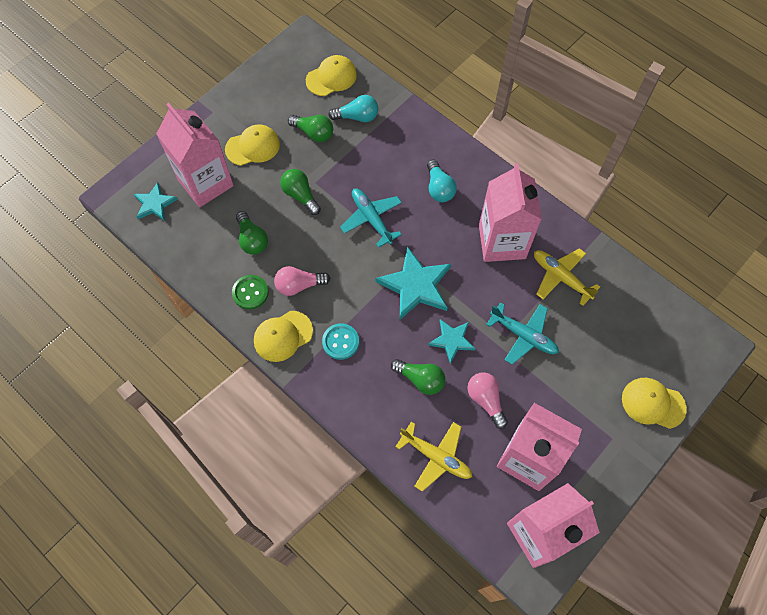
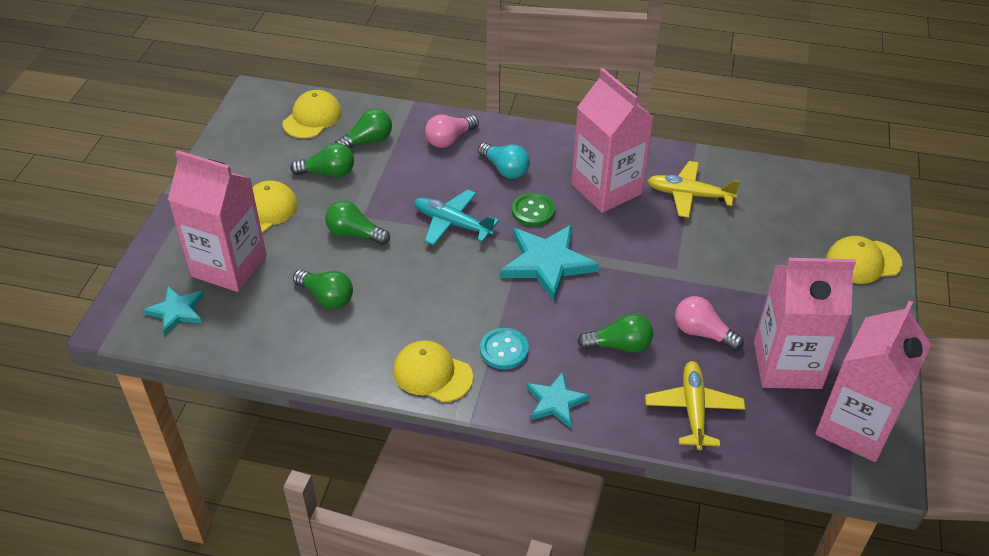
camera: 30 degrees left, 20 degrees down
green button [232,275,269,309] -> green button moved to [512,193,555,226]
yellow cap [254,311,313,362] -> yellow cap turned 90 degrees clockwise [393,340,473,402]
pink light bulb [274,266,330,296] -> pink light bulb moved to [425,114,479,148]
turquoise light bulb [328,95,378,122] -> green light bulb [335,109,392,149]
yellow plane [395,422,472,492] -> yellow plane turned 90 degrees counterclockwise [645,361,745,450]
turquoise star [428,319,476,364] -> turquoise star moved to [527,371,590,428]
turquoise plane [486,302,559,365] -> none

